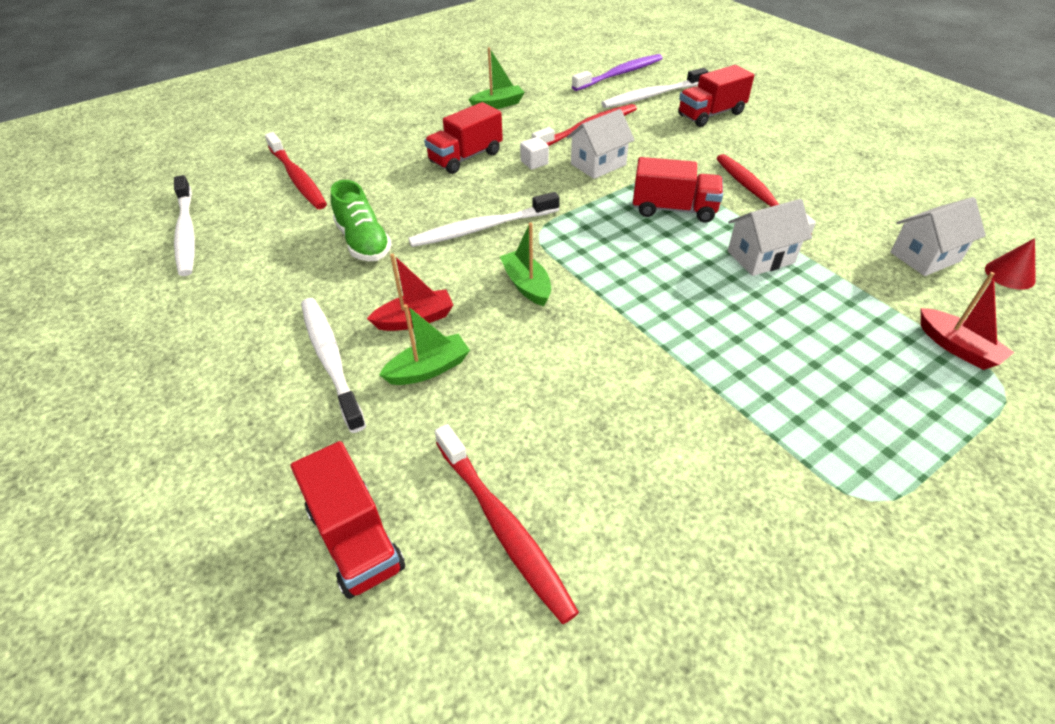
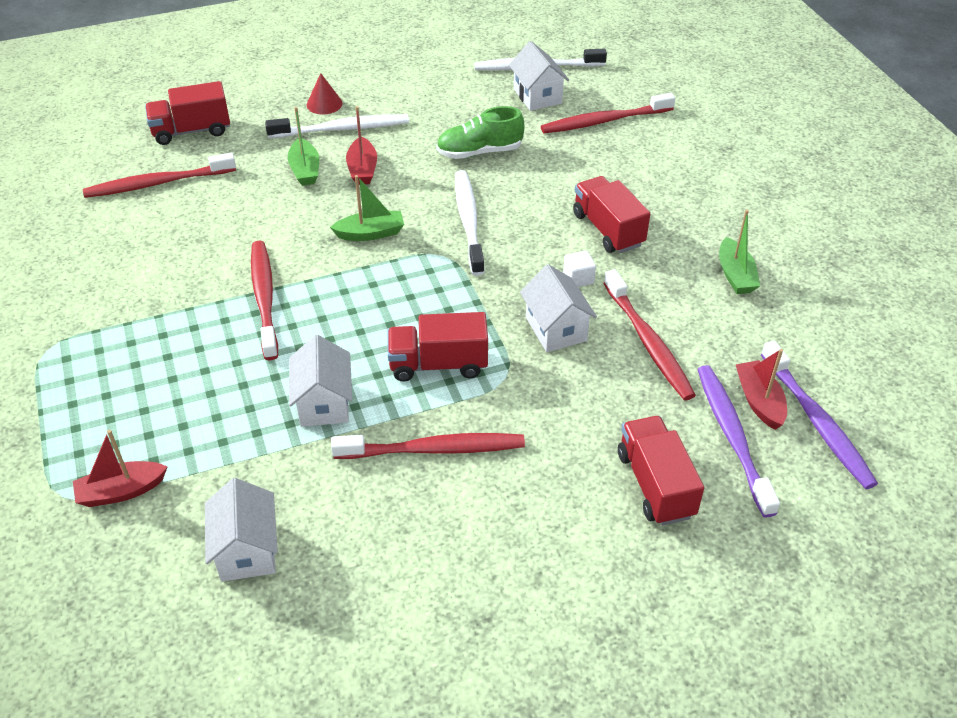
camera: 105 degrees right, 0 degrees up
white toothbrush [601,68,709,108] -> purple toothbrush [697,365,780,518]
red truck [633,157,723,223] -> red truck turned 60 degrees clockwise [388,312,488,382]
red cone [985,238,1036,290] -> red cone moved to [307,73,343,114]
none -> red toothbrush [251,241,278,360]
none -> white house [509,41,569,111]
none -> red boat [735,349,787,430]

